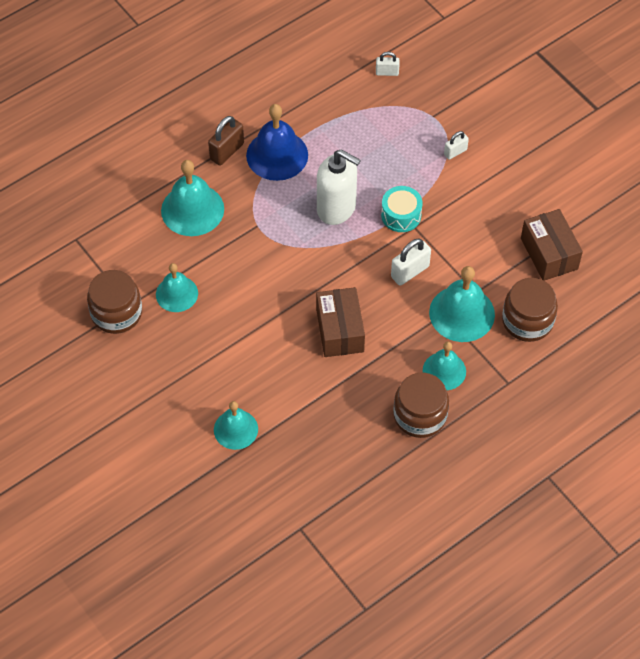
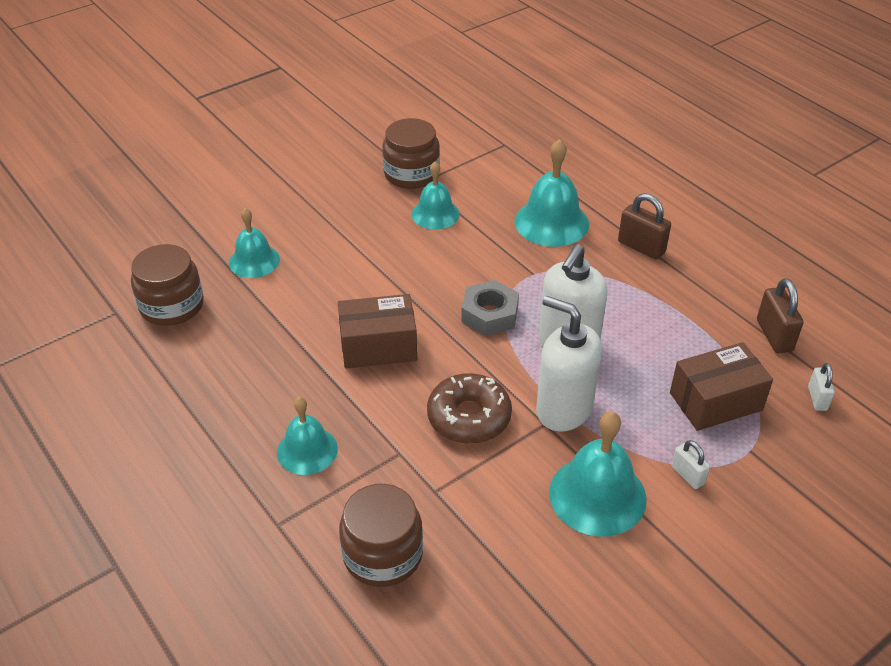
camera: 90 degrees right, 15 degrees down
blue bell [246,104,308,181] -> none
turquoise drum [381,186,423,232] -> white soap dispenser [536,296,602,432]
white padlock [391,238,431,286] -> brown donut [427,373,512,444]
brown jar [393,373,449,438] -> brown jar moved to [131,244,204,326]
turquoise bell [429,266,495,342] -> turquoise bell moved to [549,411,647,537]
brown box [521,209,583,281] -> brown box moved to [670,342,773,431]
none -> grey nut [461,280,519,336]
none -> brown padlock [757,278,803,353]

